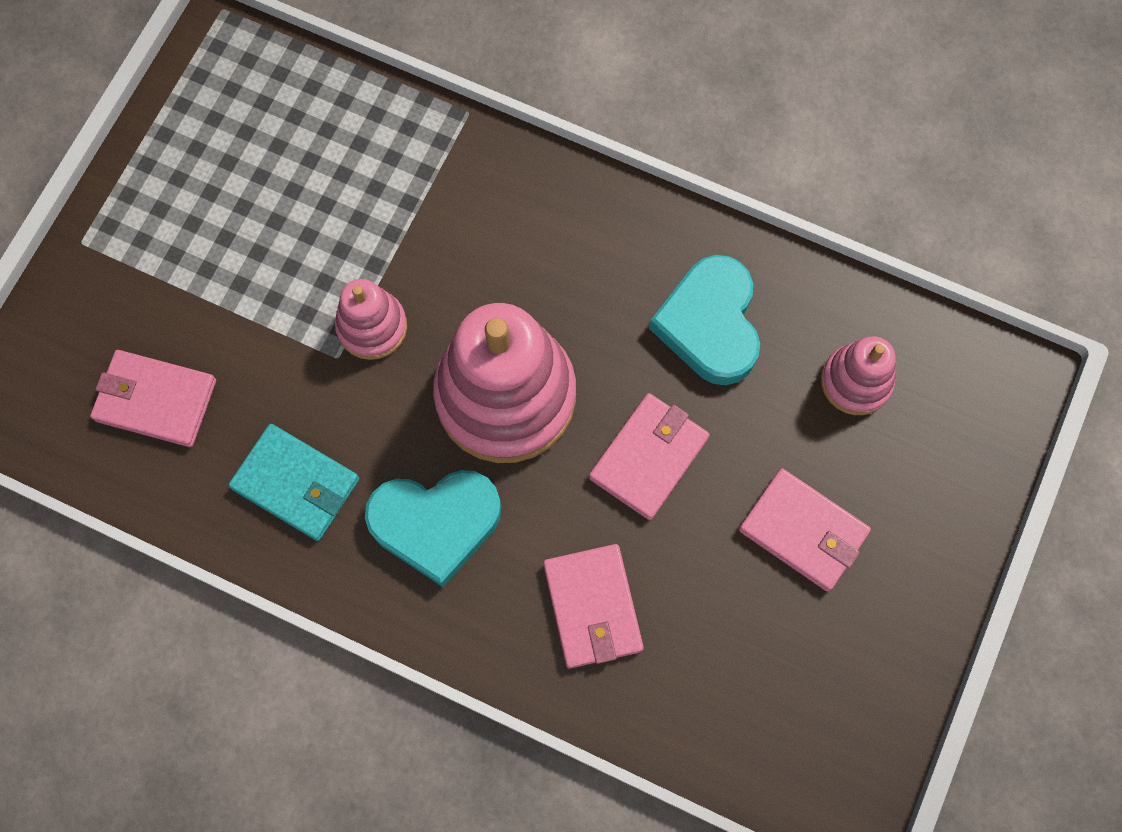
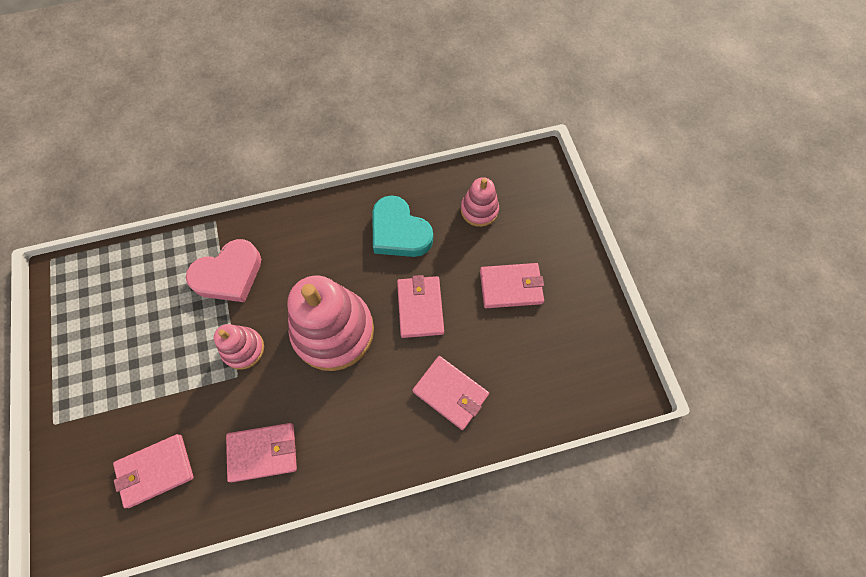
camera: 40 degrees left, 5 degrees down
turquoise wallet [228,424,359,541] -> pink wallet [226,423,297,482]
turquoise heart [365,470,501,587] -> none
none -> pink heart [186,239,261,302]

